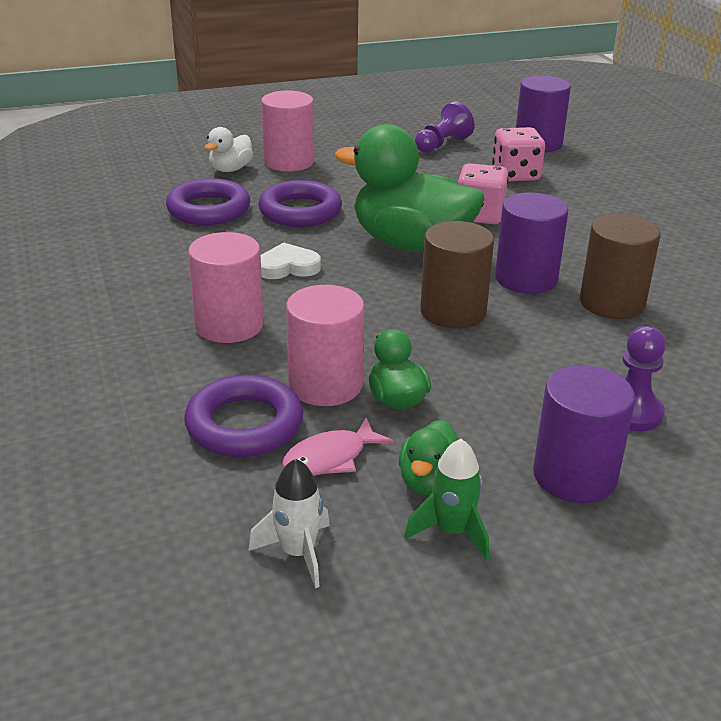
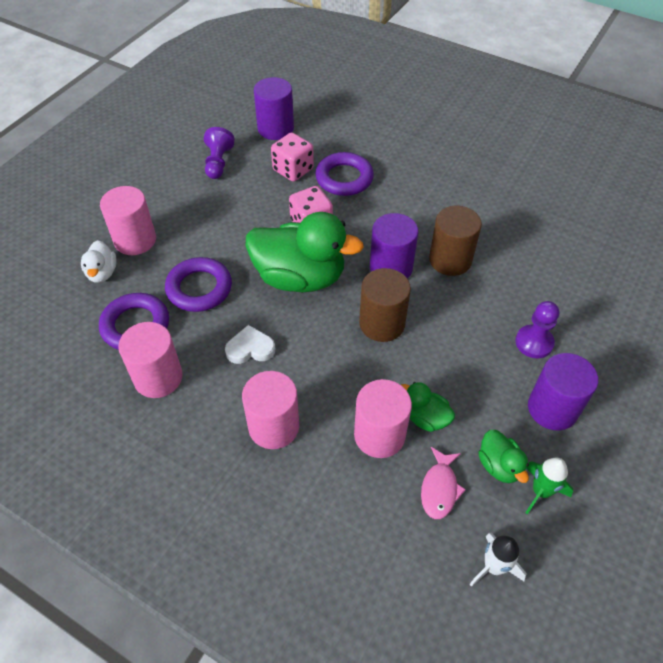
camera: 40 degrees left, 20 degrees up
purple ring [184,375,303,457] -> purple ring moved to [315,152,374,196]
white heart [261,242,321,279] -> white heart turned 45 degrees clockwise [225,325,275,364]
green duck [335,124,485,252] -> green duck turned 150 degrees counterclockwise [246,212,364,292]
none -> pink cylinder [118,322,183,398]

